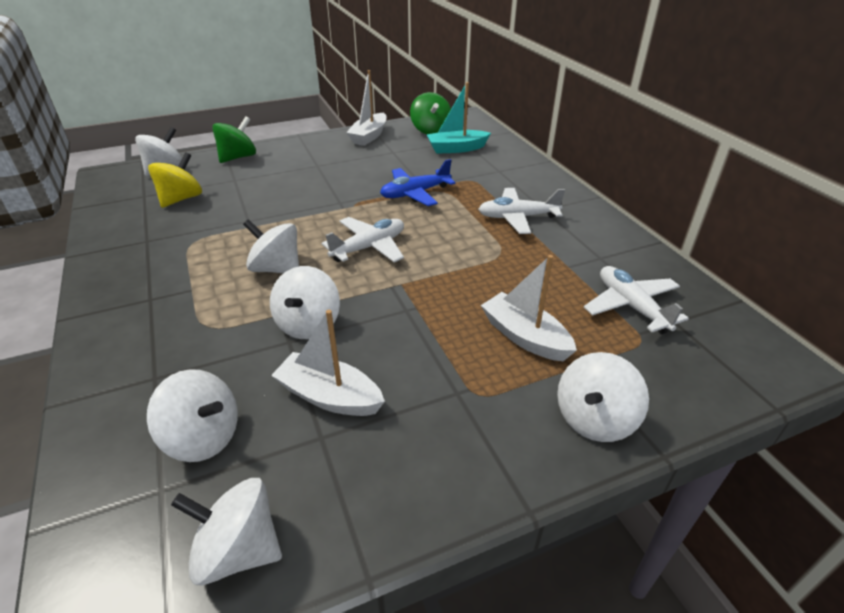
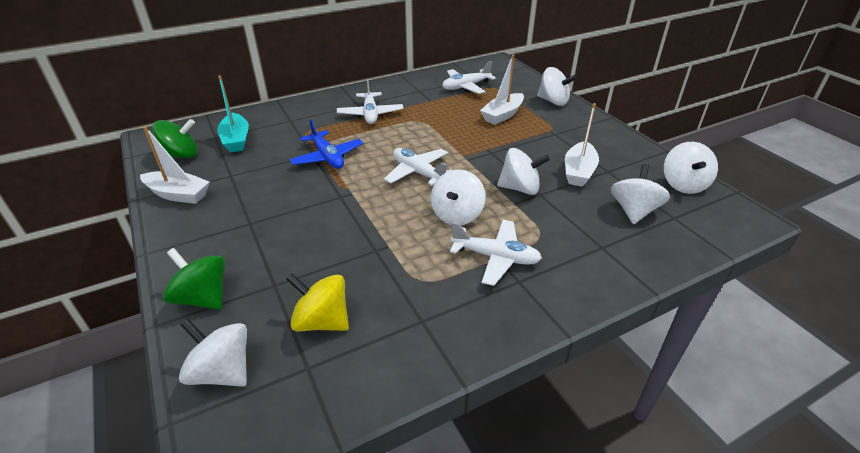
camera: 95 degrees left, 0 degrees up
none -> white plane [450,220,542,286]

